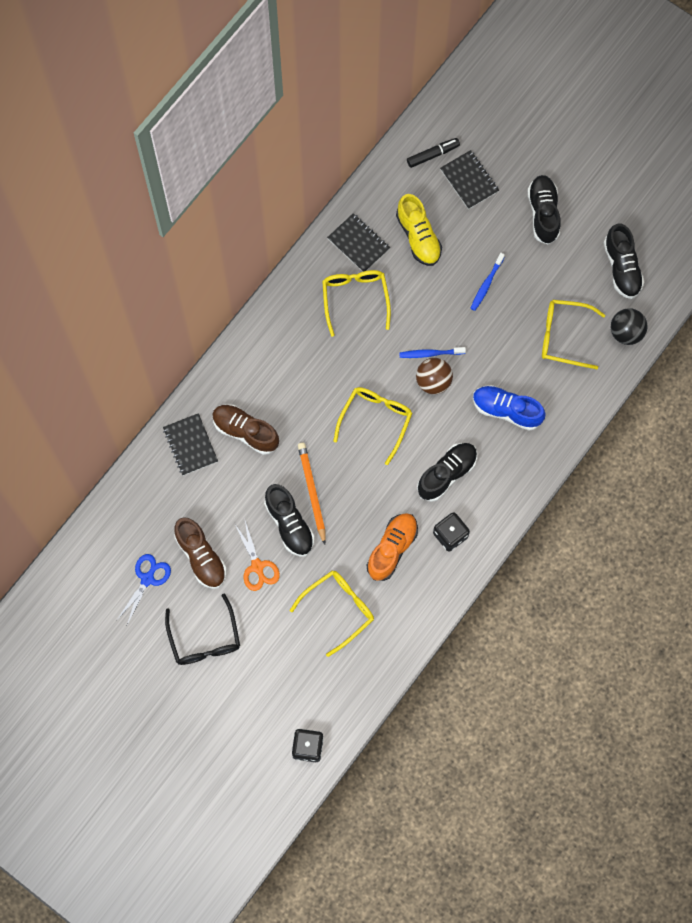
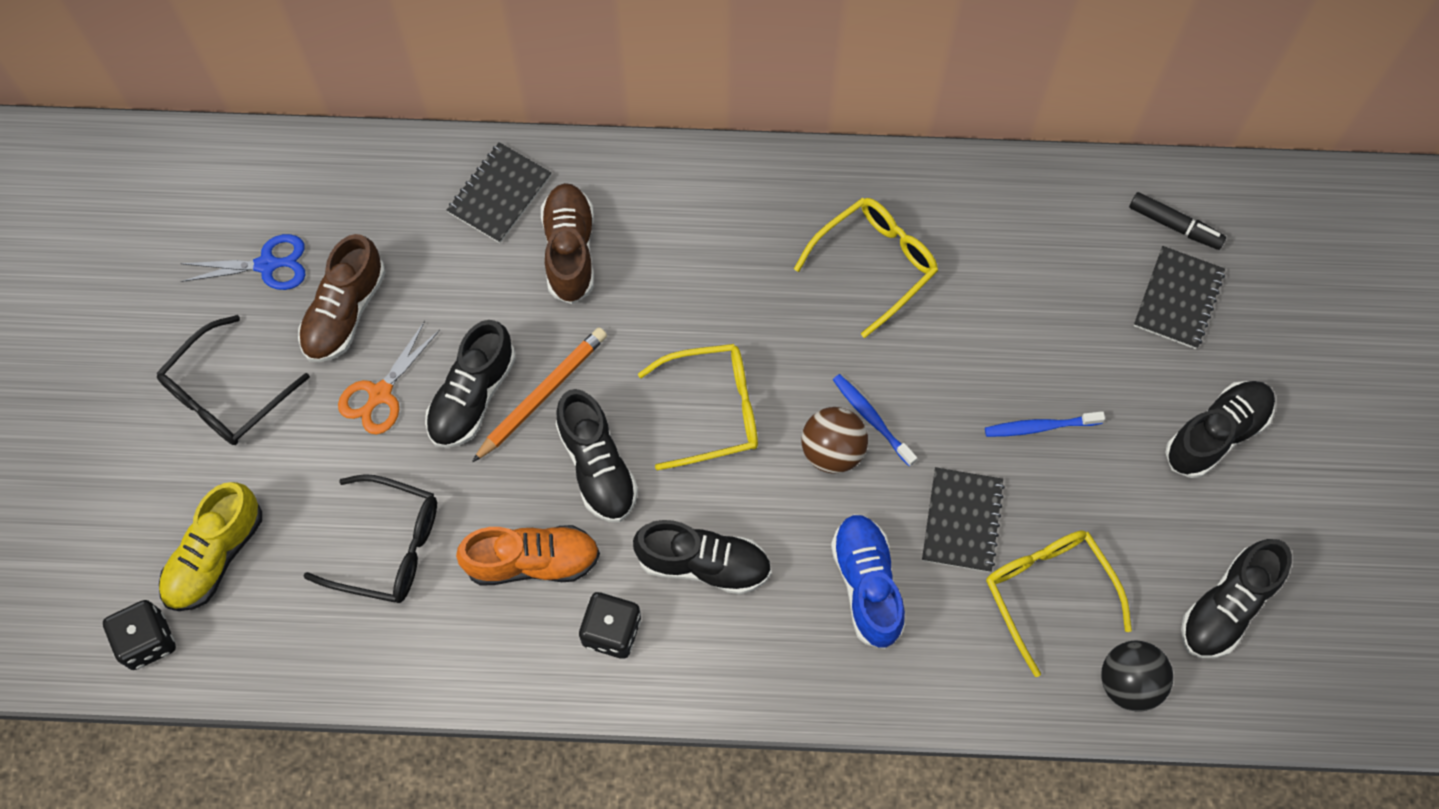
camera: 55 degrees right, 5 degrees down
yellow glasses [290,570,374,657] -> black glasses [304,474,437,603]
black notebook [327,213,390,272] -> black notebook moved to [922,467,1005,572]
yellow shoe [396,194,442,266] -> yellow shoe moved to [159,482,262,611]
none -> black shoe [556,389,638,522]

